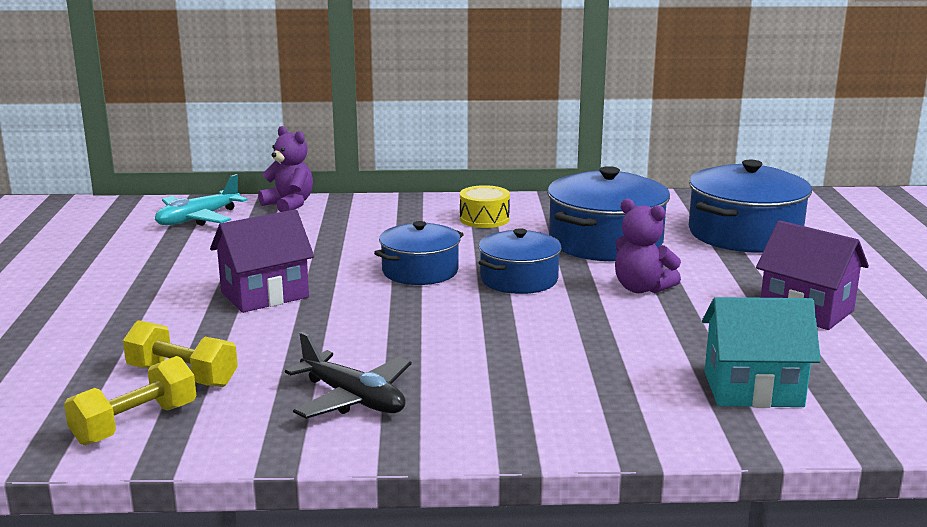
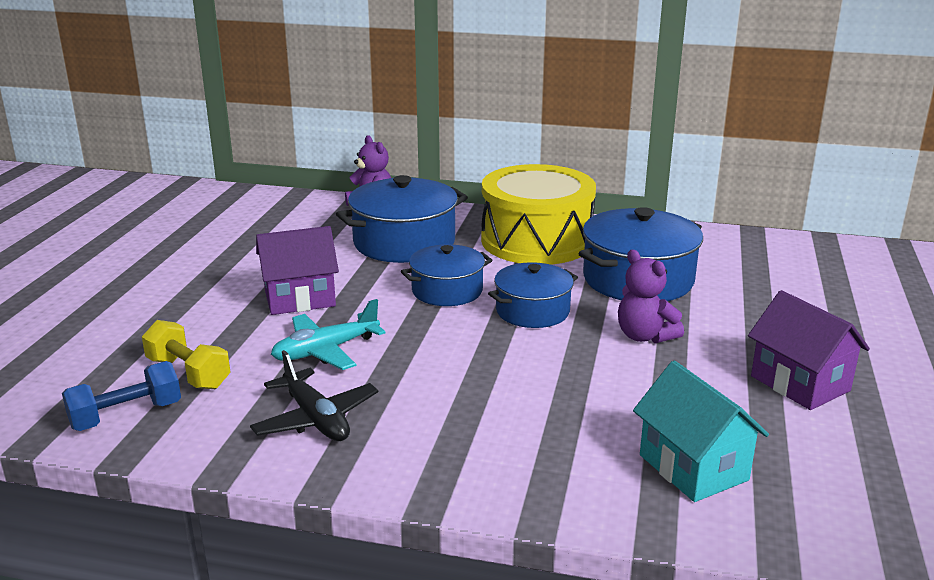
camera: 15 degrees right, 5 degrees up
yellow dumbbell [64,356,196,445] -> blue dumbbell [62,361,181,431]
turquoise plane [155,174,248,226] -> turquoise plane moved to [271,299,385,370]
yellow drum [460,185,510,228] -> yellow drum [481,164,596,265], size x2.35
blue pot [689,160,812,253] -> blue pot moved to [336,175,468,263]
turquoise house [702,297,821,408] -> turquoise house turned 45 degrees clockwise [633,361,769,502]

